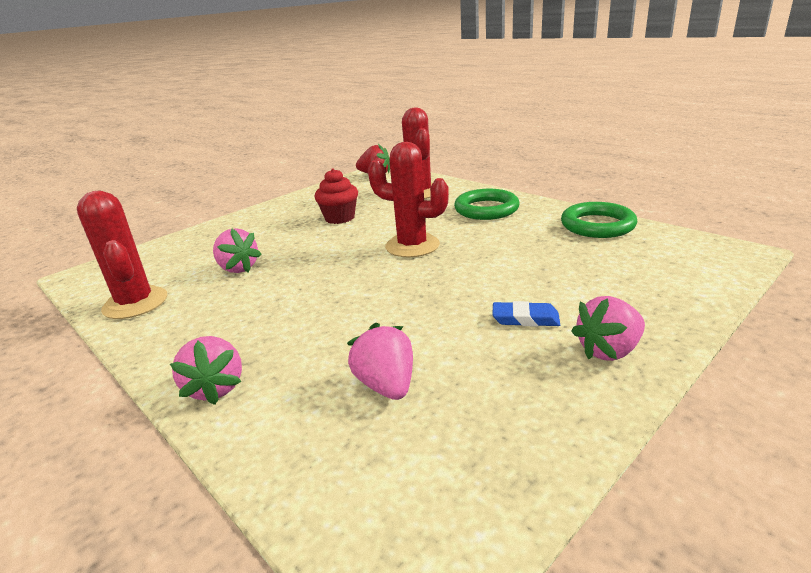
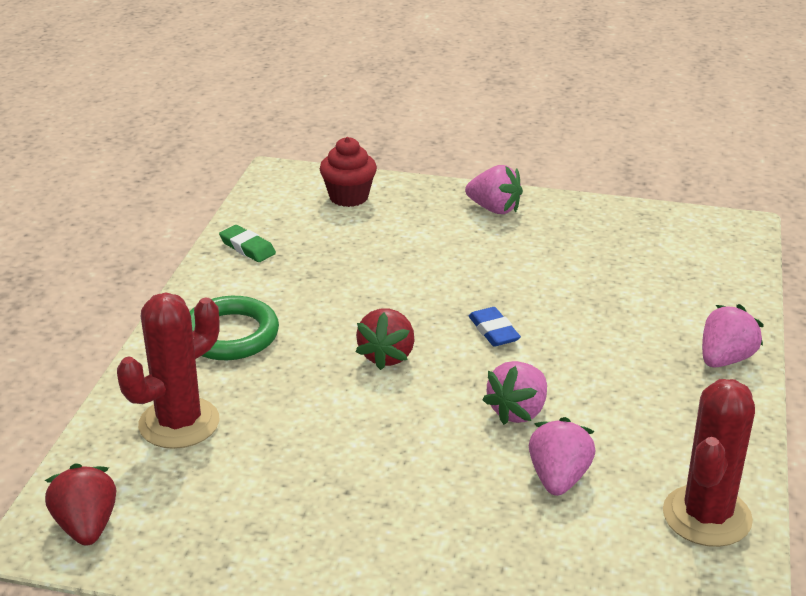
camera: 125 degrees left, 5 degrees up
red cupcake [314,168,358,224] -> red cupcake moved to [320,137,377,207]
pink strawberry [347,323,413,400] -> pink strawberry moved to [483,361,547,425]
red cactus [368,142,449,257] -> red strawberry [356,309,415,370]
blue eraser [492,301,560,327] -> blue eraser moved to [469,307,521,347]
green ring [561,202,638,238] -> green eraser [219,225,276,262]

